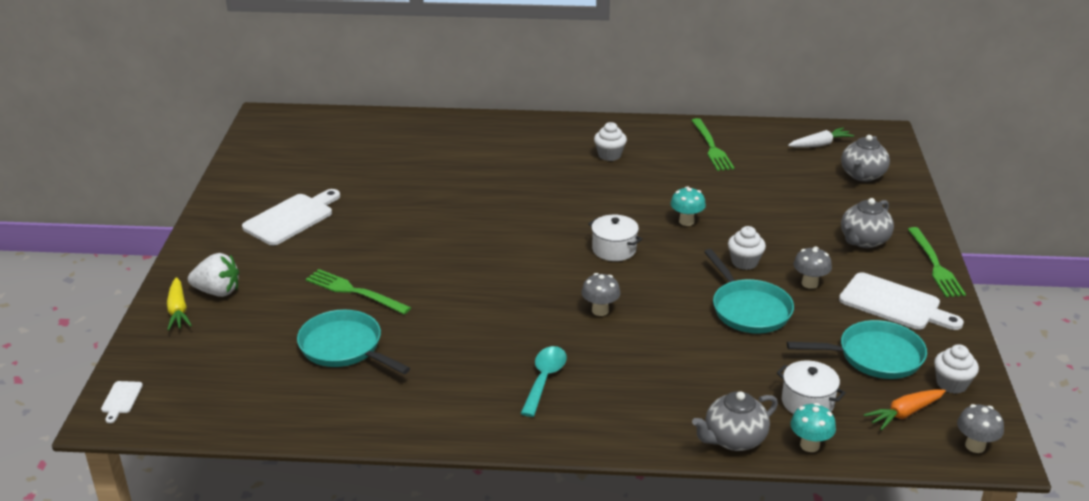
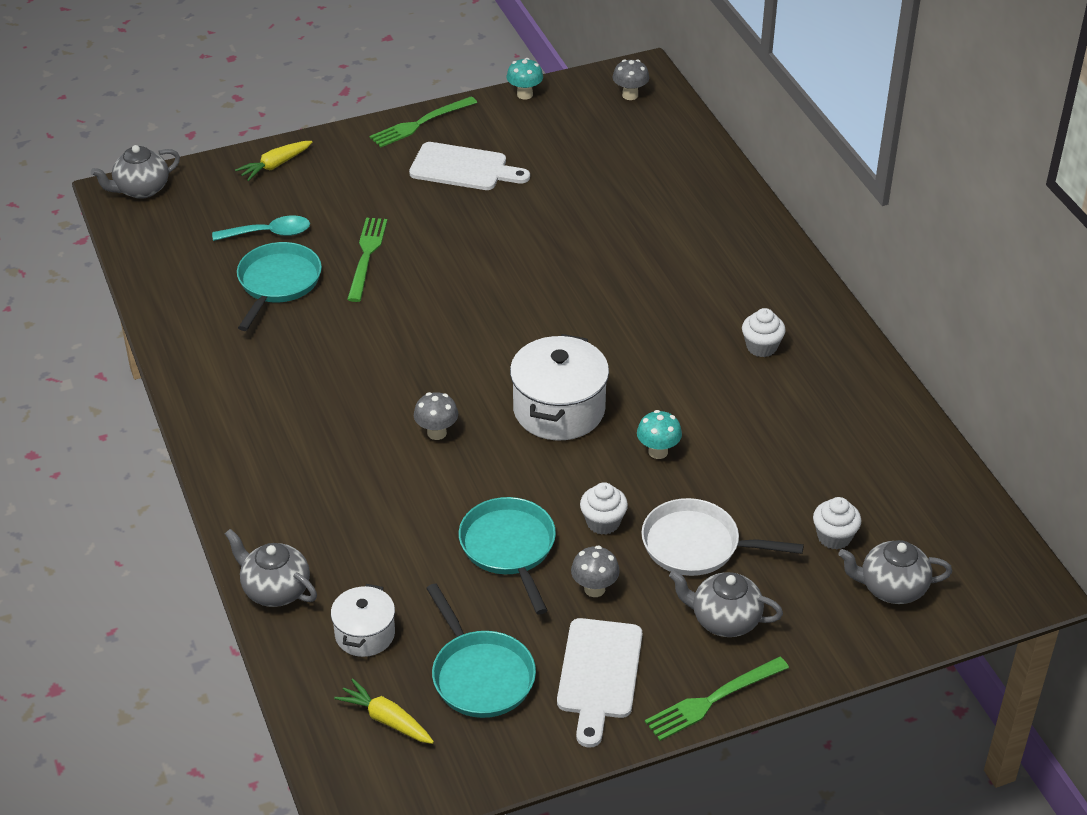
camera: 65 degrees right, 10 degrees up
white cutting board [101,381,143,423] -> grey teapot [91,145,180,199]
white strawberry [188,253,239,297] -> none
turquoise spoon [520,346,567,417] -> turquoise spoon moved to [212,215,310,241]
white pot [588,215,642,261] -> white pot [510,334,609,440], size x1.71
green fork [691,118,734,171] -> green fork moved to [370,96,477,148]
turquoise pan [704,249,794,334] -> turquoise pan turned 120 degrees clockwise [459,497,556,614]
white carrot [788,127,854,148] -> none
turquoise mushroom [790,403,836,452] -> turquoise mushroom moved to [506,58,543,100]
orange carrot [864,389,946,430] -> yellow carrot [334,678,434,744]
white cupcake [934,344,979,394] -> white cupcake moved to [813,497,861,550]
grey mushroom [957,404,1004,453] -> grey mushroom moved to [612,59,649,100]
none -> white pan [641,498,804,576]

